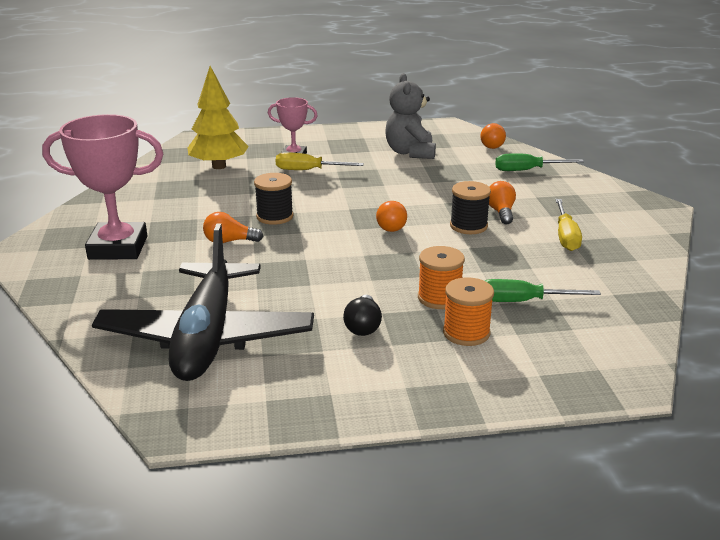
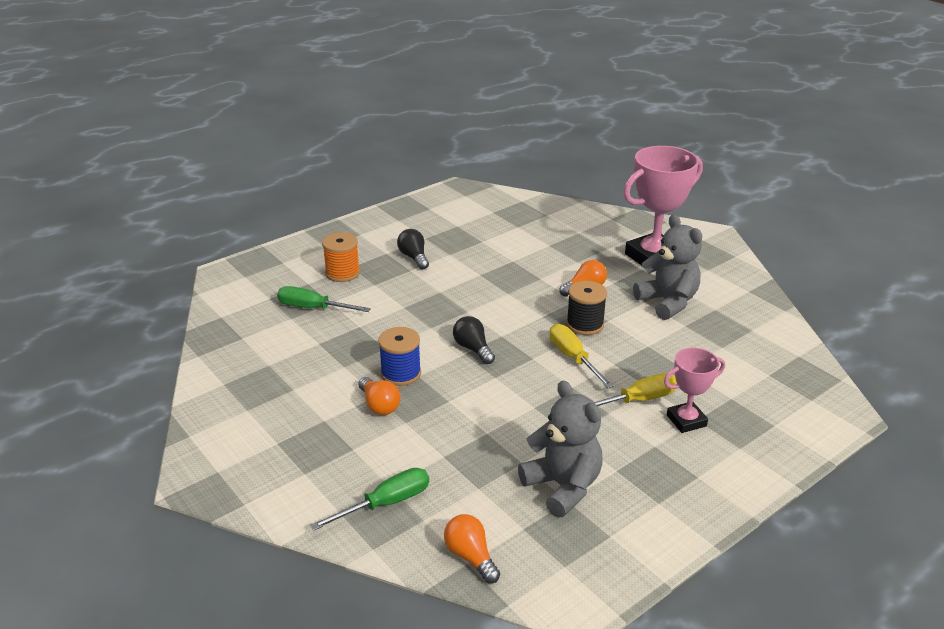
camera: 150 degrees right, 5 degrees up
black plane [92,223,314,381] -> none
yellow tree [188,66,249,169] -> none
orange light bulb [376,201,407,232] -> black light bulb [453,316,495,364]
orange spool [418,246,465,309] -> none
black spool [450,181,491,234] -> blue spool [378,327,421,386]
green screwdriver [485,279,601,302] -> green screwdriver turned 135 degrees counterclockwise [277,286,371,312]
yellow screwdriver [555,199,582,251] -> yellow screwdriver moved to [549,324,614,388]
none -> grey teddy bear [633,215,702,320]

